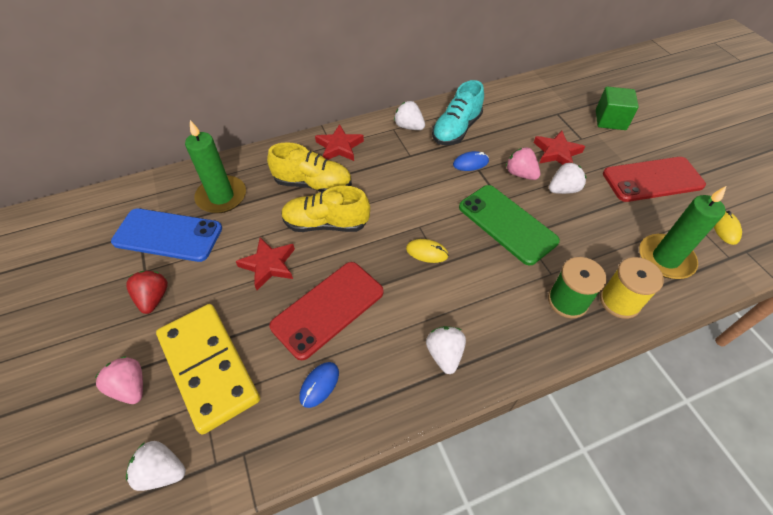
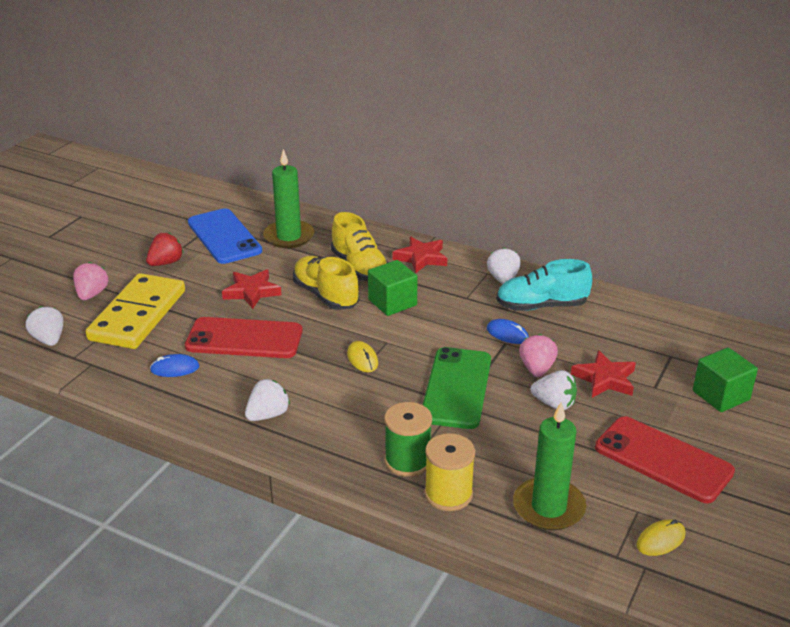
camera: 50 degrees right, 20 degrees down
none -> green cube [368,260,418,316]

